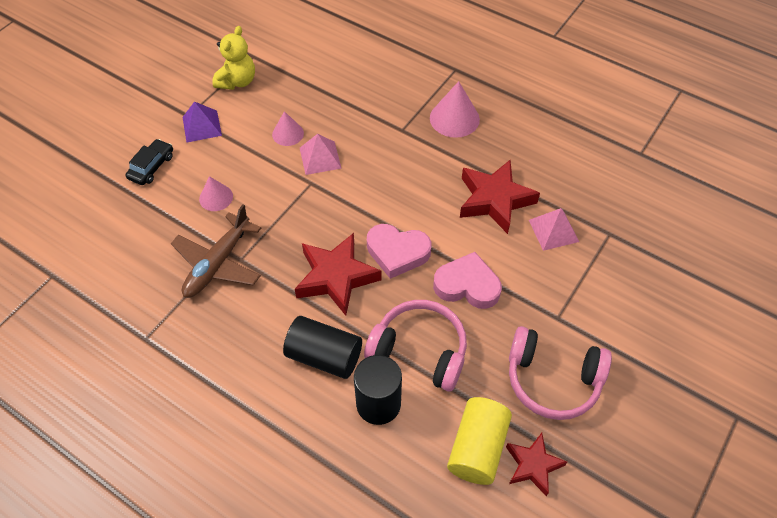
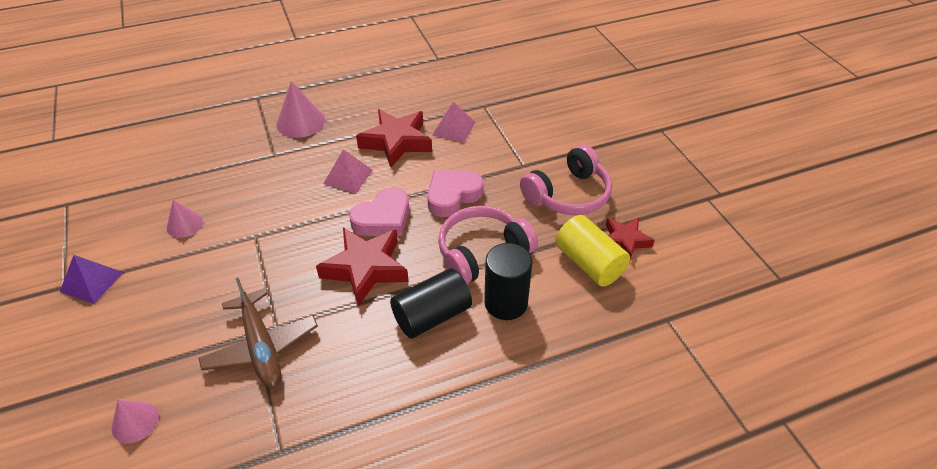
camera: 55 degrees left, 10 degrees down
black car [125,139,173,185] -> none
pink cone [199,176,233,211] -> pink cone moved to [112,400,159,443]
yellow teddy bear [212,26,255,90] -> none
pink pyramid [300,134,341,175] -> pink pyramid moved to [323,149,373,193]

